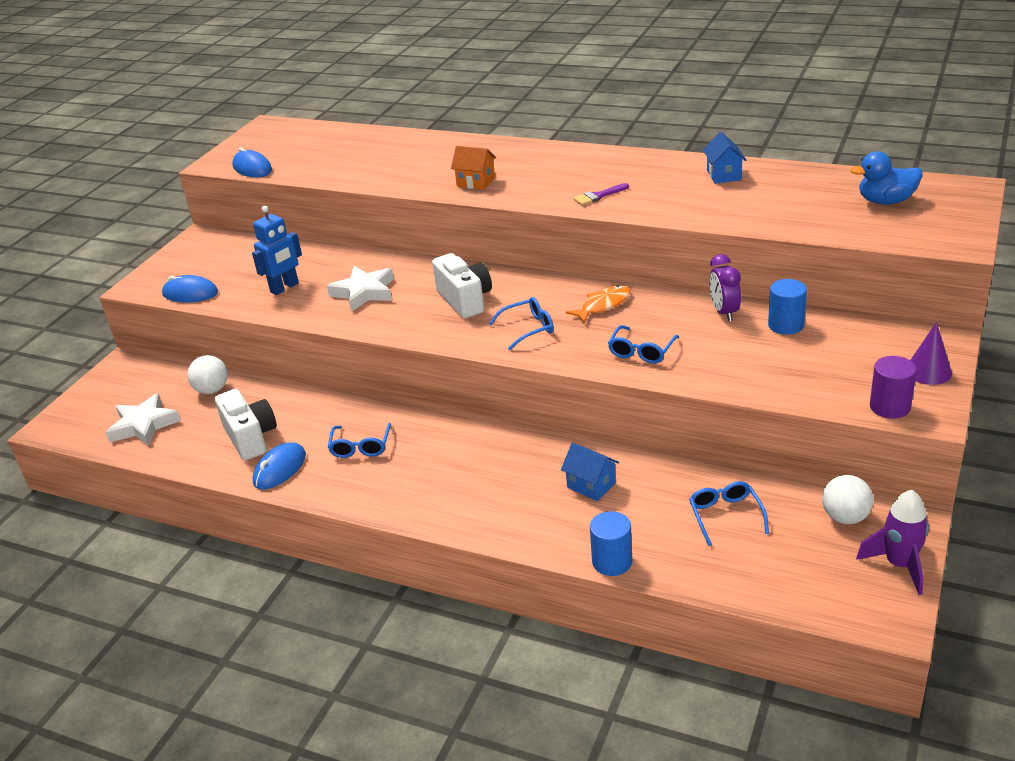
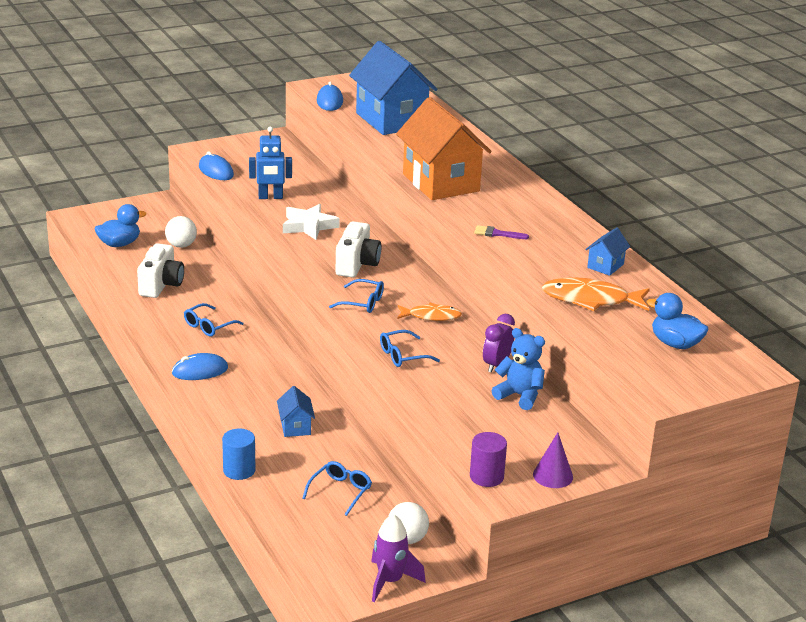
camera: 35 degrees right, 5 degrees down
white star [106,393,181,446] -> blue duck [94,204,146,247]
blue mouse [253,442,306,490] -> blue mouse moved to [171,353,228,380]
orange house [451,146,496,190] -> orange house [396,97,492,200], size x2.33
blue cylinder [768,279,807,335] -> blue teddy bear [492,328,545,410]
none -> blue house [349,41,437,135]
none -> orange fish [542,277,649,311]

